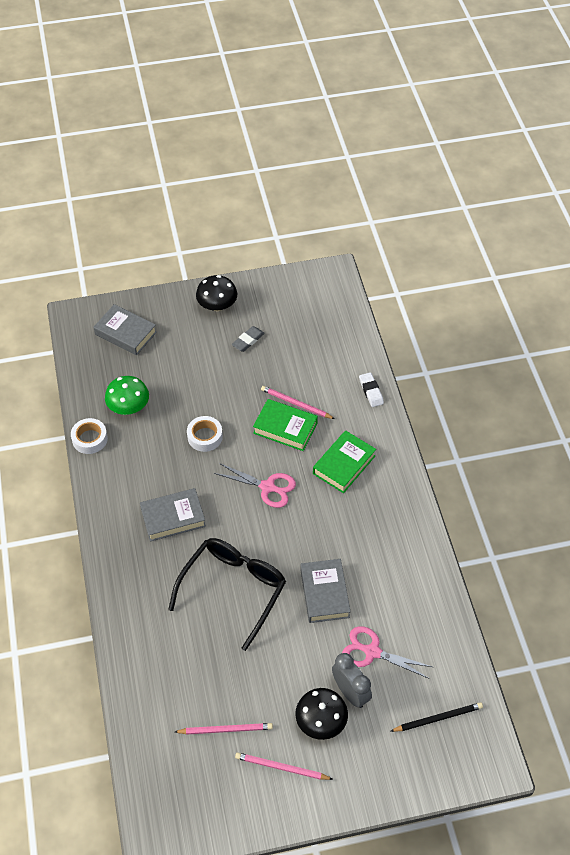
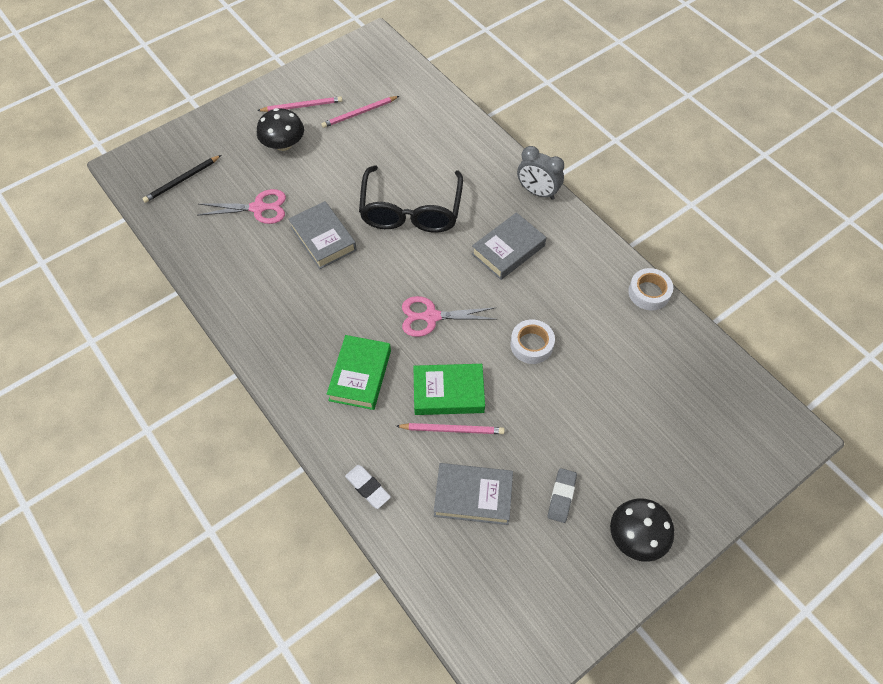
camera: 155 degrees right, 5 degrees up
grey book [93,304,157,355] -> grey book moved to [434,463,513,525]
green mushroom [105,376,149,415] -> none
grey clock [332,653,372,708] -> grey clock moved to [517,146,564,200]

